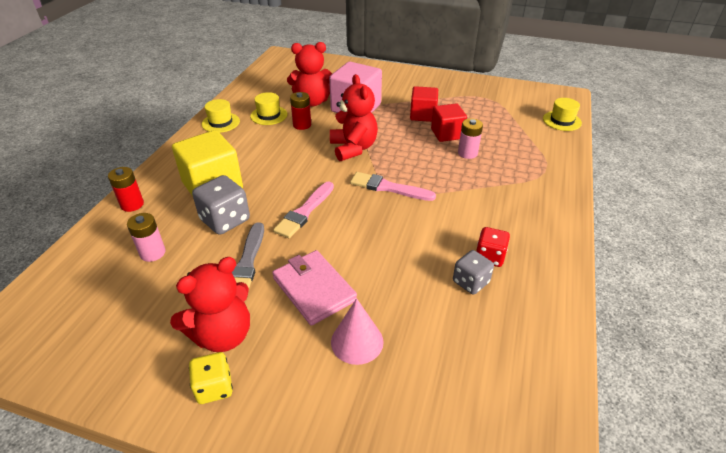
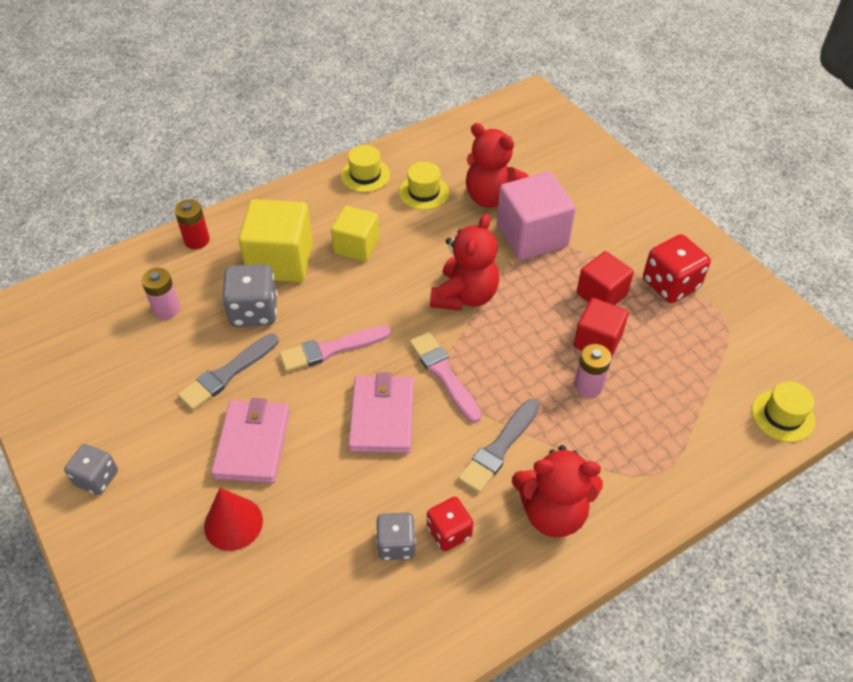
camera: 40 degrees right, 10 degrees up
red teddy bear [170,257,250,352] -> red teddy bear moved to [512,445,603,537]
yellow dice [189,352,233,404] -> grey dice [64,444,118,495]
red battery [290,92,311,130] -> none
pink cone [331,298,384,365] -> red cone [204,488,263,551]
none -> yellow cube [331,206,379,262]
none -> pink wallet [348,372,414,453]
none -> grey brush [458,399,539,493]
none -> red dice [643,234,711,303]

